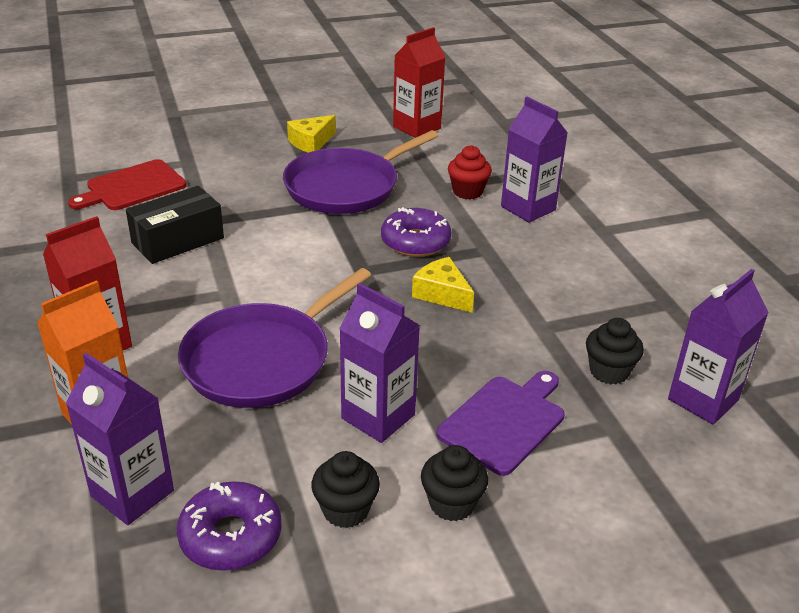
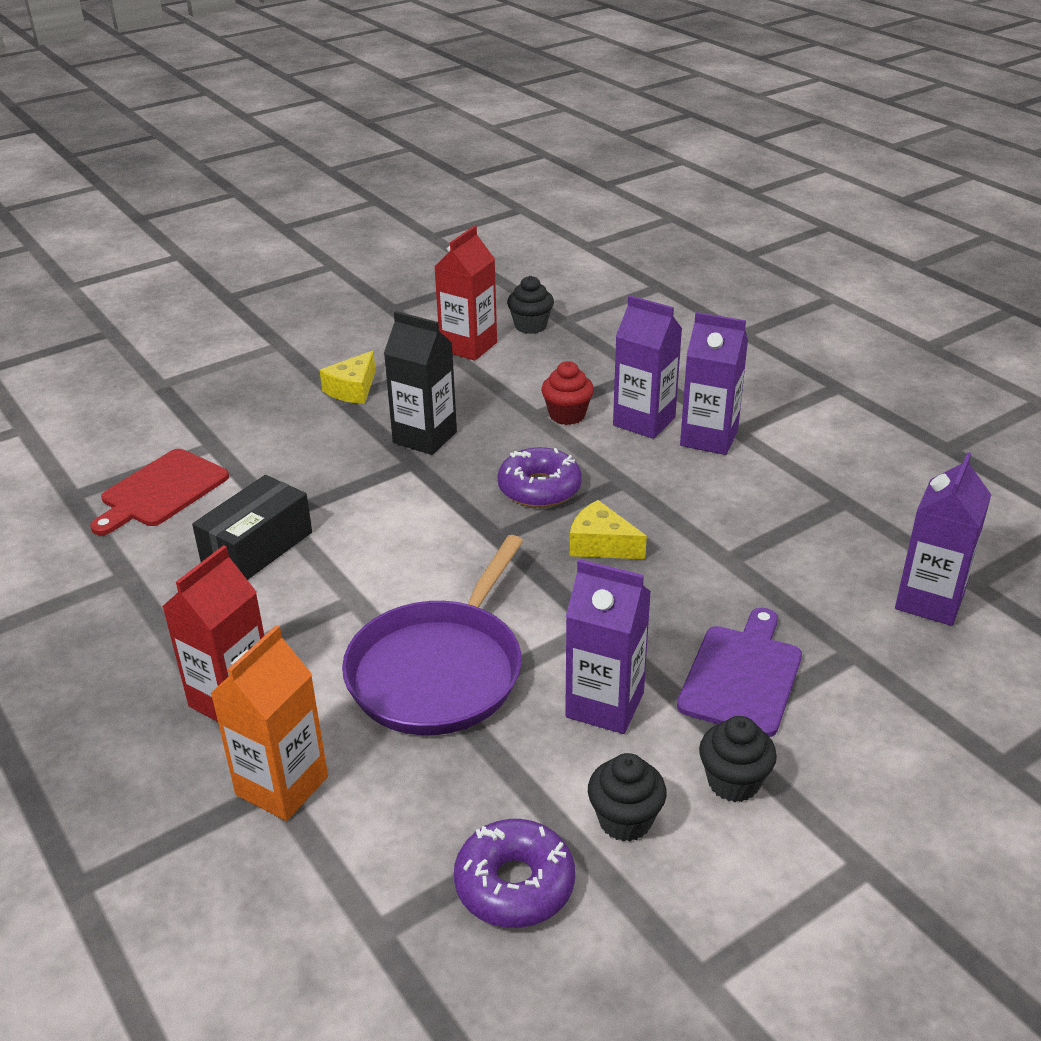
camera: 15 degrees left, 0 degrees up
purple carton [66,353,174,525] -> purple carton moved to [680,312,748,455]
purple pan [283,130,438,214] -> black carton [384,311,457,455]
black cupcake [586,318,644,384] -> black cupcake moved to [507,276,554,334]

